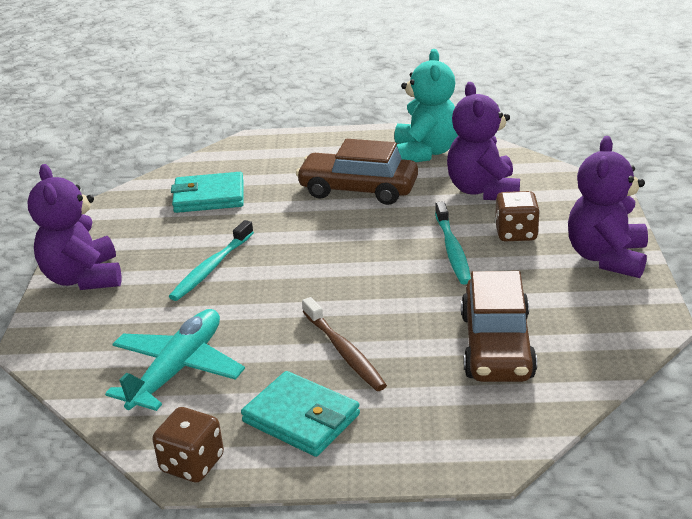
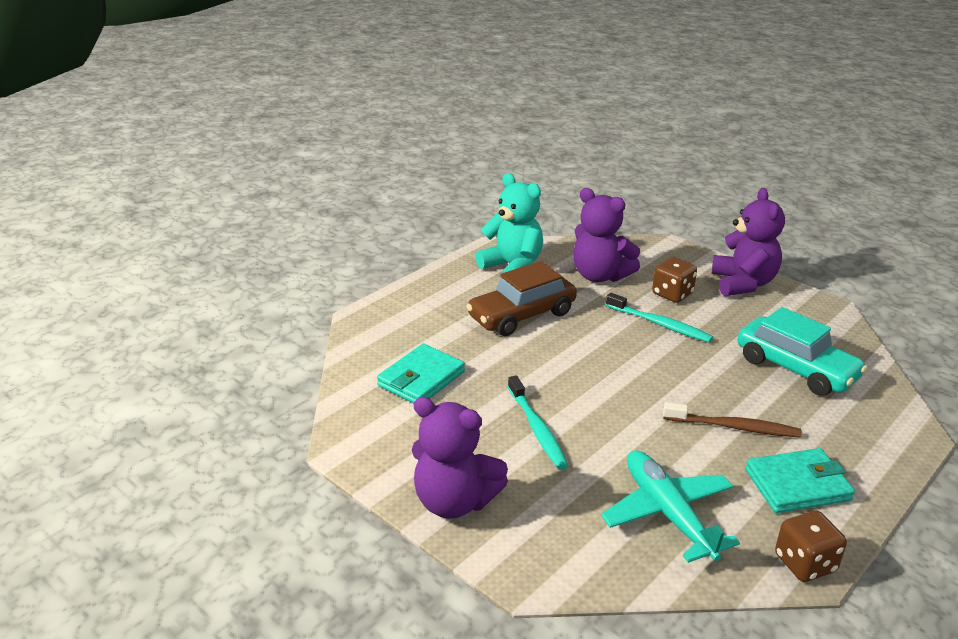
camera: 50 degrees left, 0 degrees up
brown car [461,271,537,382] -> turquoise car [738,307,868,396]
purple teddy bear [568,136,648,278] -> purple teddy bear turned 150 degrees counterclockwise [712,188,785,296]

